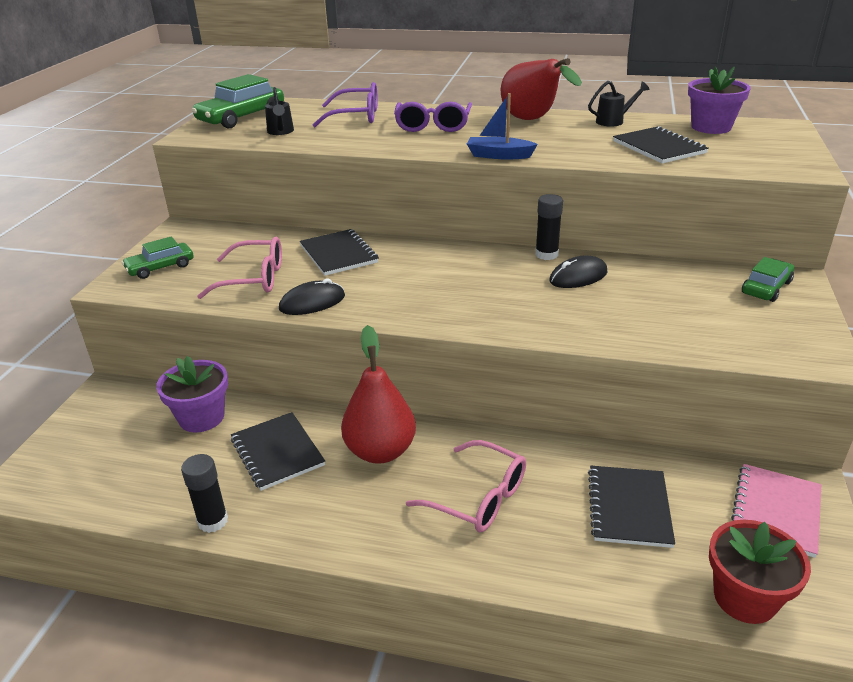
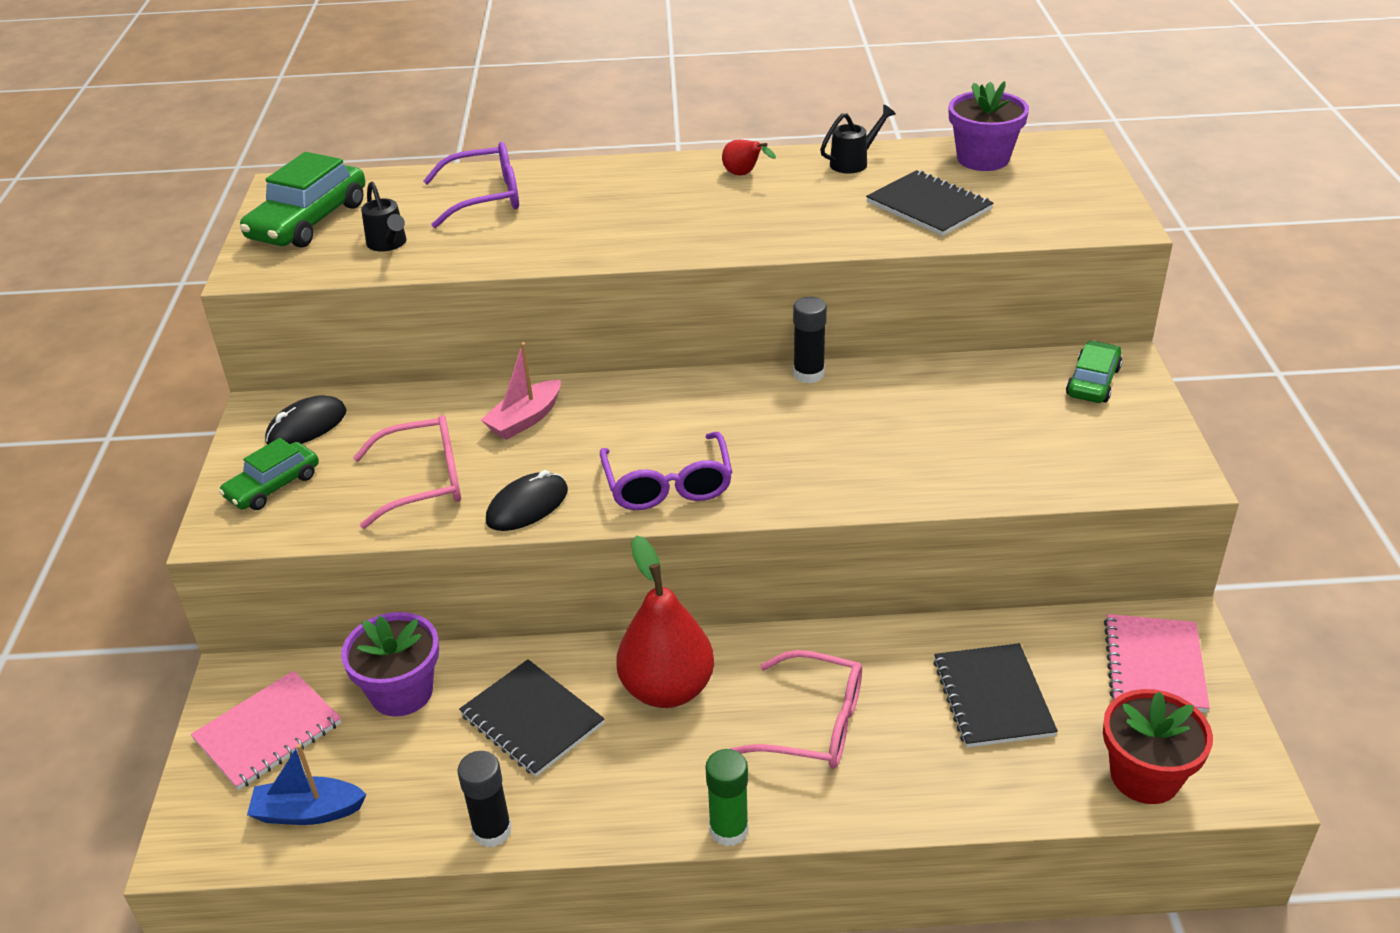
camera: 15 degrees left, 5 degrees up
black notebook [300,229,379,276] -> pink boat [481,342,561,440]
purple glasses [394,102,472,132] -> purple glasses moved to [600,432,732,510]
blue boat [467,93,538,160] -> blue boat moved to [247,744,367,825]
red pear [501,58,582,120] -> red pear [722,139,776,175], size x0.45
black mouse [549,255,607,288] -> black mouse moved to [265,395,346,444]
none -> pink notebook [191,671,341,790]
none -> green glue stick [705,749,749,847]

